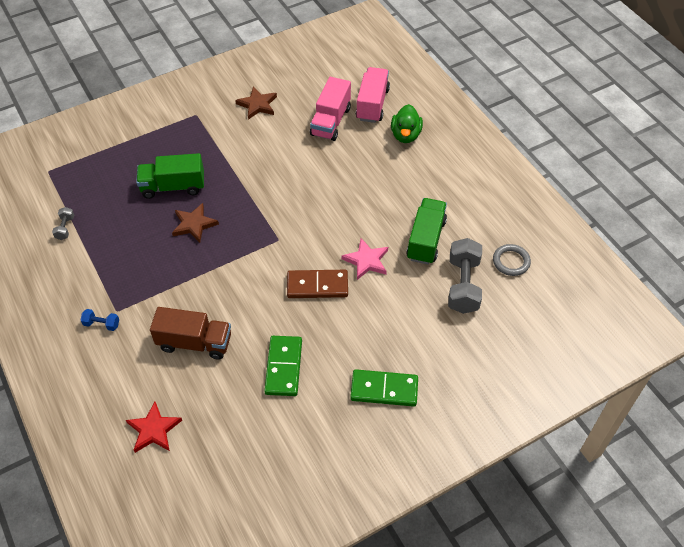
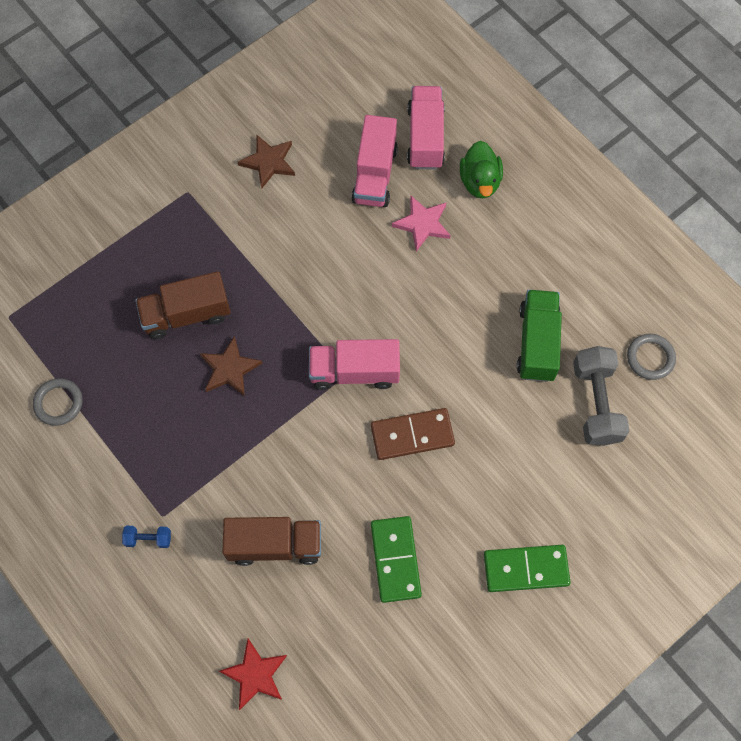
camera: 10 degrees left, 15 degrees up
grey dumbbell [52,207,74,240] -> grey ring [33,378,82,426]
green truck [136,153,204,199] -> brown truck [135,271,231,339]
pink star [341,238,388,280] -> pink star moved to [392,195,451,251]
none -> pink truck [309,339,400,390]

